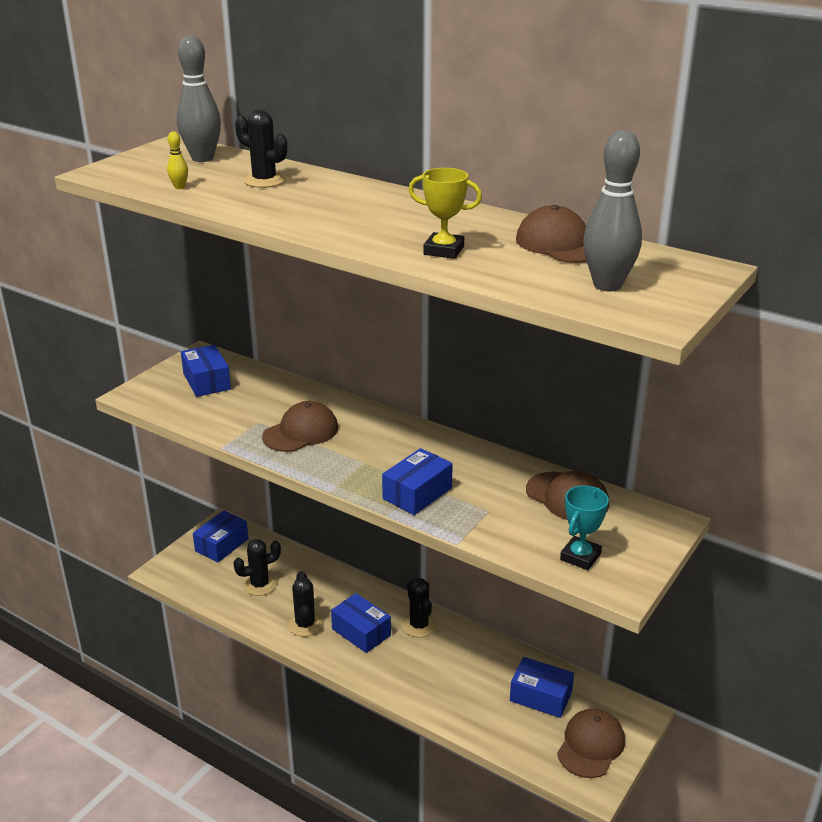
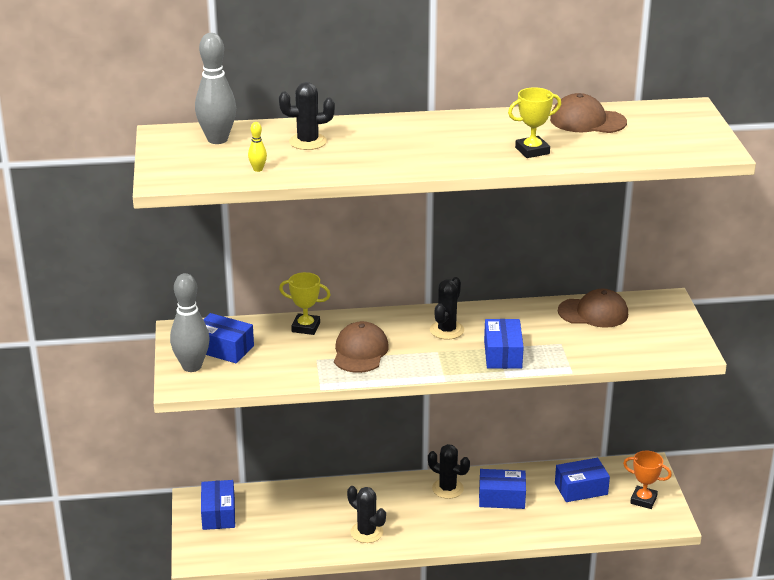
camera: 40 degrees left, 0 degrees up
black cactus [233,539,281,596] -> black cactus moved to [430,277,464,340]
blue box [331,593,391,653] -> blue box moved to [479,469,526,509]
brown cap [557,708,625,778] -> orange trophy [623,451,672,509]
turquoise trophy [560,486,609,570] -> none
grey bowling pin [583,130,642,291] -> grey bowling pin moved to [170,273,210,372]
none -> yellow trophy [279,272,331,335]

